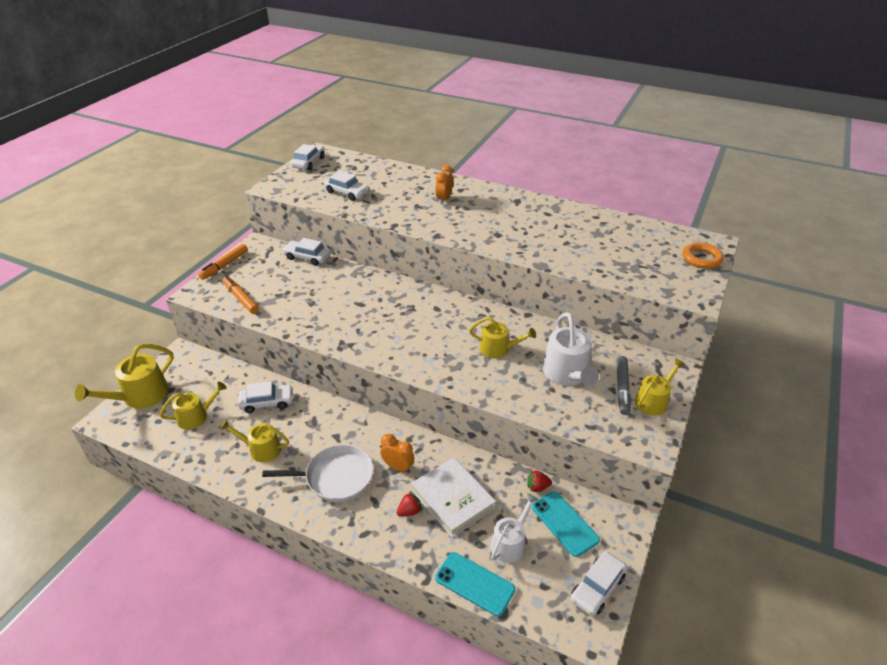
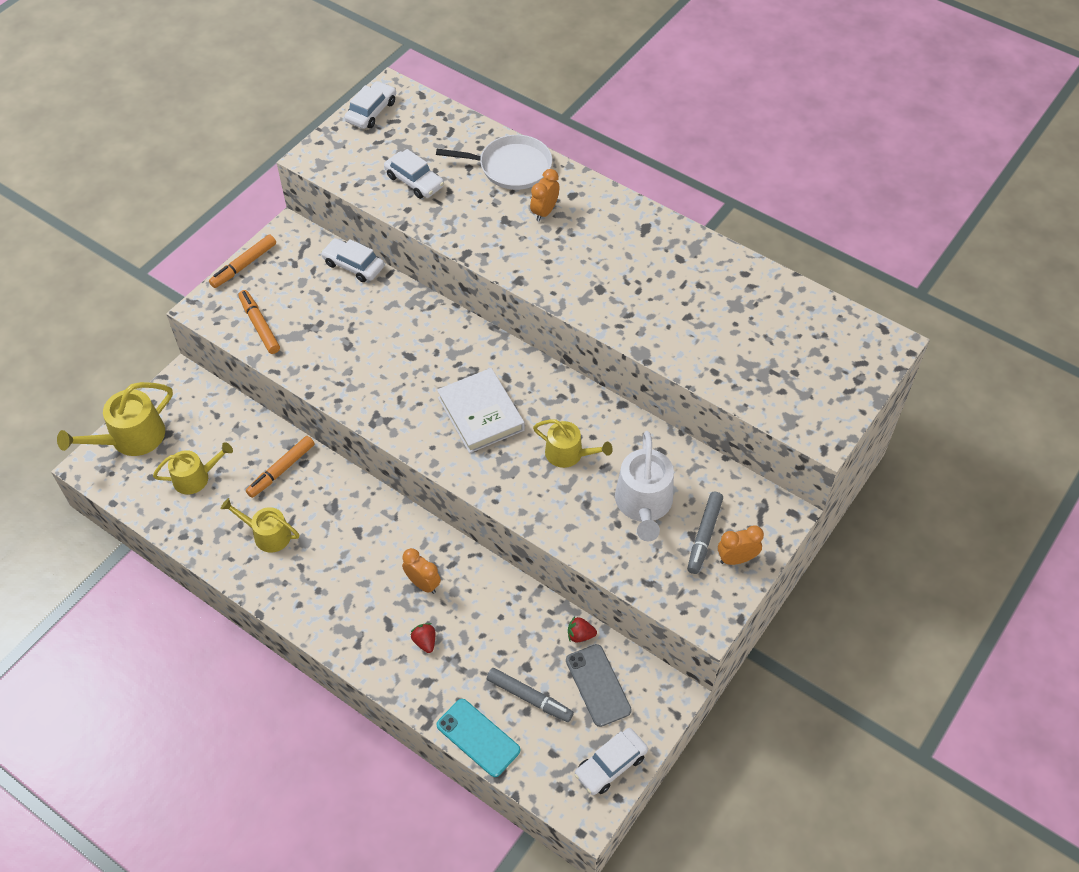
camera: 10 degrees right, 15 degrees up
white car [238,381,293,413] -> orange marker [246,436,315,498]
white pan [262,445,374,502] -> white pan moved to [436,135,552,190]
red strawberry [397,492,422,517] -> red strawberry turned 90 degrees counterclockwise [411,623,435,653]
white book [411,457,496,537] -> white book moved to [437,368,525,453]
white watering can [490,493,539,563] -> grey marker [487,668,574,722]
turquoise phone [532,491,600,557] -> grey phone [566,644,632,727]
yellow watering can [635,358,685,416] -> orange clock [718,526,764,565]
orange ring [683,242,724,269] -> none

